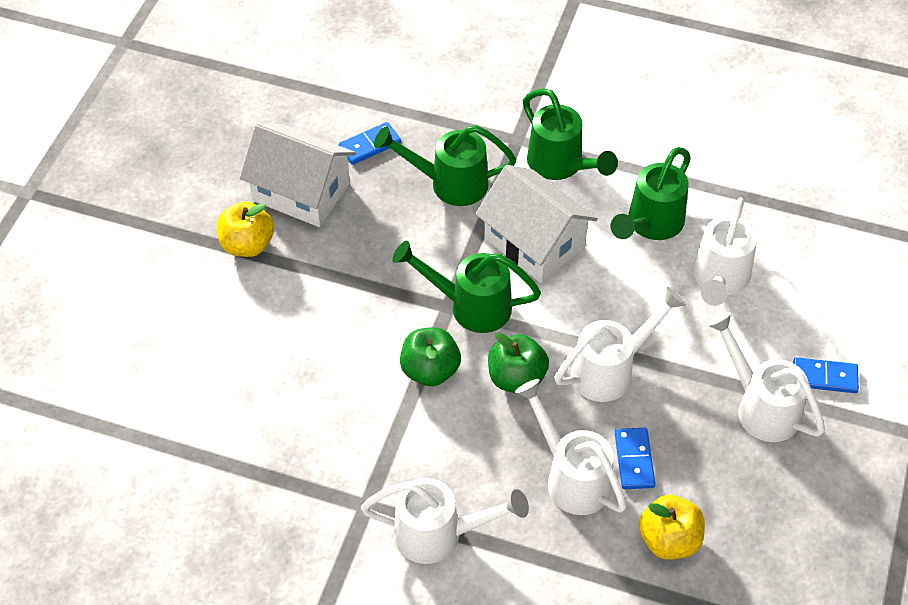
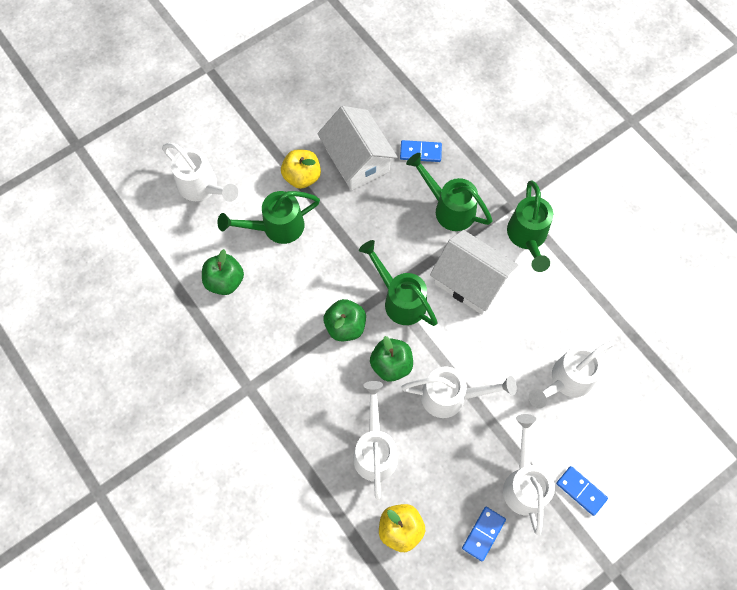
camera: 35 degrees right, 15 degrees up
white watering can [361,478,529,564] -> white watering can moved to [162,143,238,202]
white house [475,165,598,283] -> white house turned 45 degrees counterclockwise [430,230,518,314]
green watering can [611,147,691,240] -> green watering can moved to [217,191,320,244]
blue domino [615,428,656,489] -> blue domino moved to [462,507,506,561]
none -> green apple [202,249,244,295]

